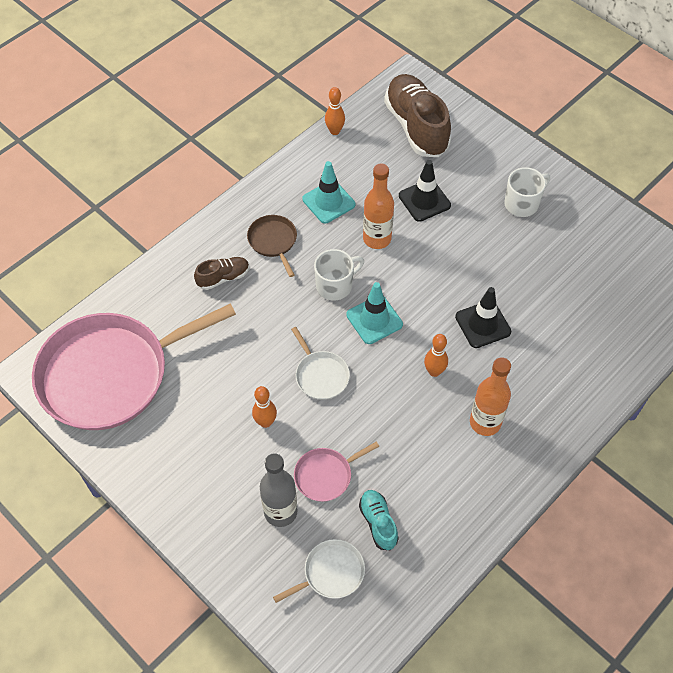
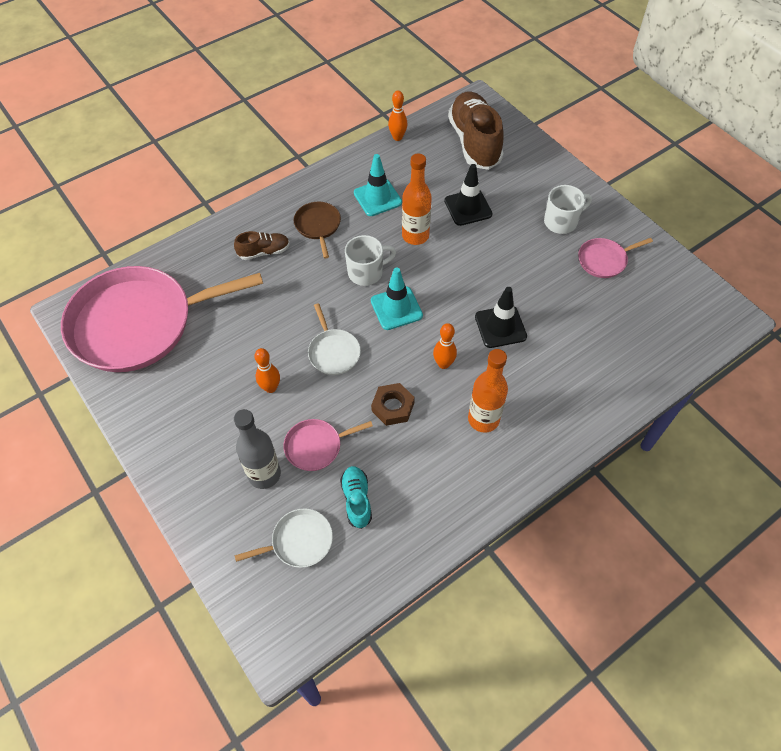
camera: 10 degrees right, 0 degrees up
none -> brown nut [371,383,415,426]
none -> pink pan [578,238,653,278]

